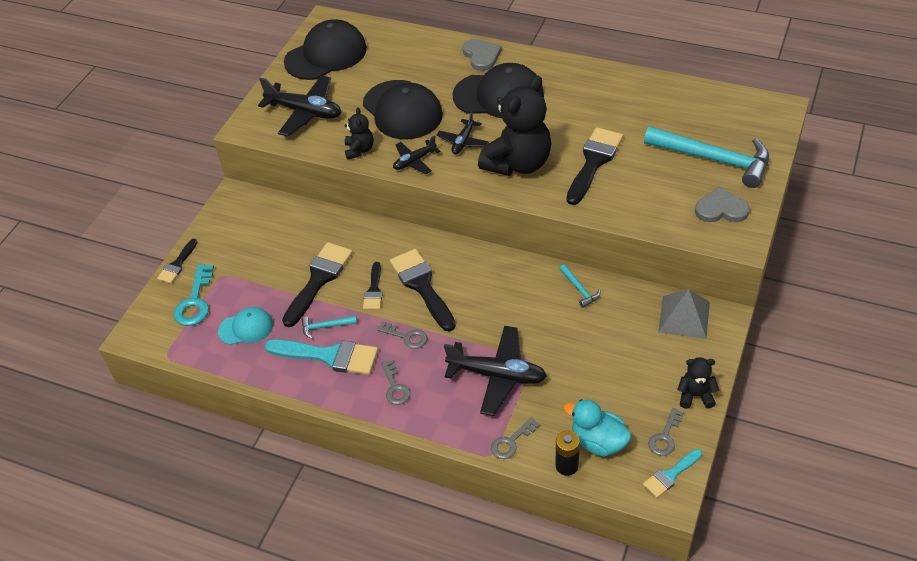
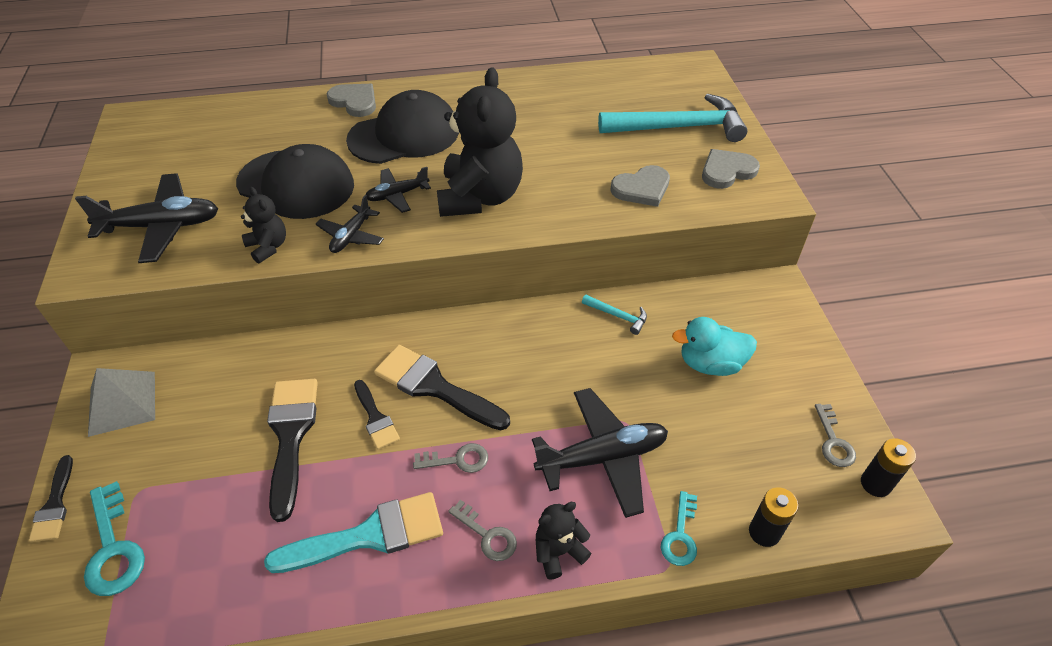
camera: 35 degrees left, 0 degrees up
turquoise cap [218,307,273,345] -> none
black cap [284,19,367,80] -> none
turquoise hammer [301,315,357,339] -> none
black plane [437,111,489,154] -> black plane turned 75 degrees clockwise [366,167,431,213]
grey key [491,417,540,459] -> turquoise key [661,491,697,566]
turquoise duck [563,399,632,457] -> turquoise duck moved to [672,317,757,376]
black brush [567,127,623,205] -> none
turquoise brush [643,449,702,498] -> black battery [861,438,916,497]
grey pyramid [658,289,710,339] -> grey pyramid moved to [88,368,155,437]
black teddy bear [677,357,719,409] -> black teddy bear moved to [536,502,591,579]
none -> grey heart [610,165,670,207]

